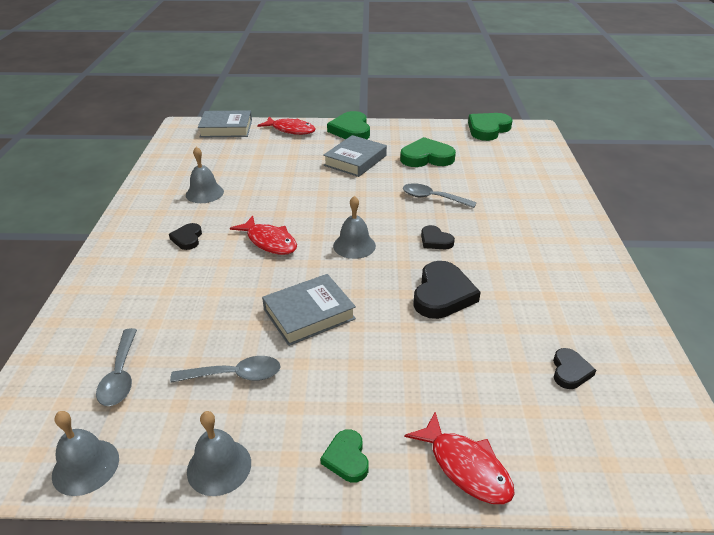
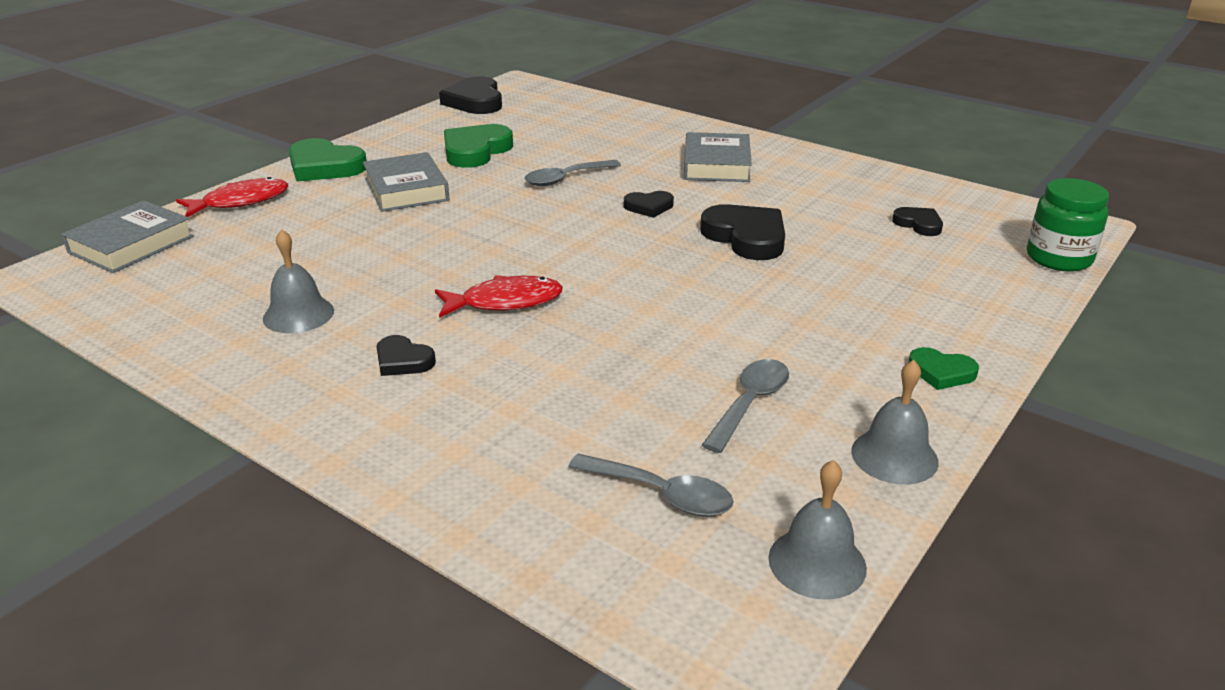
camera: 55 degrees left, 5 degrees down
grey book [262,274,356,346] -> grey book moved to [684,132,752,182]
grey bell [333,196,376,259] -> none
red fish [404,412,515,504] -> none
green heart [468,113,512,141] -> black heart [439,76,502,114]
none -> green jar [1027,178,1109,272]

